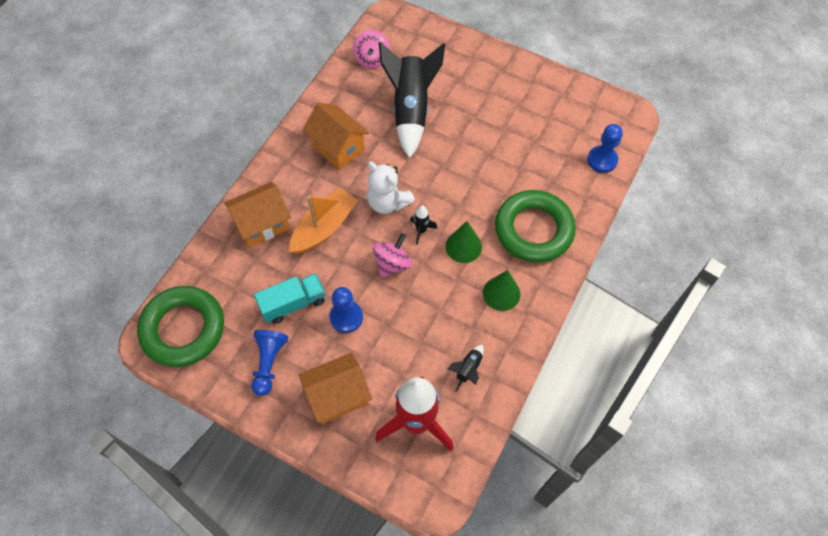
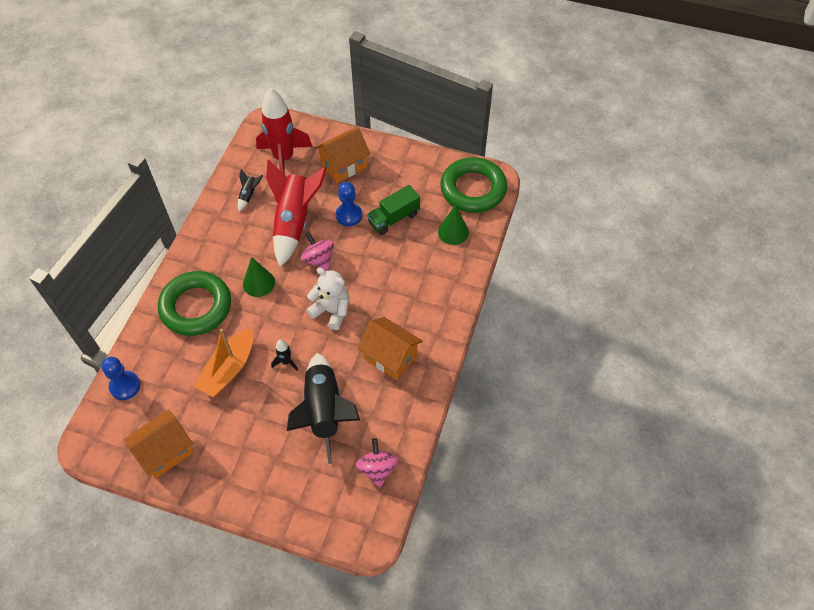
camera: 170 degrees right, 5 degrees down
orange house [225,182,291,247] -> orange house moved to [124,409,194,479]
blue pawn [251,330,289,396] -> none
turquoise truck [254,273,325,324] -> green truck [367,185,420,235]
orange boat [289,188,358,254] -> orange boat moved to [194,329,253,397]
pink spinning top [373,233,412,278] -> pink spinning top turned 120 degrees clockwise [301,232,334,271]
black rocket [410,205,437,245] -> black rocket moved to [271,340,298,371]
green cone [483,270,520,311] -> green cone moved to [438,205,469,245]
none -> red rocket [266,159,327,267]

